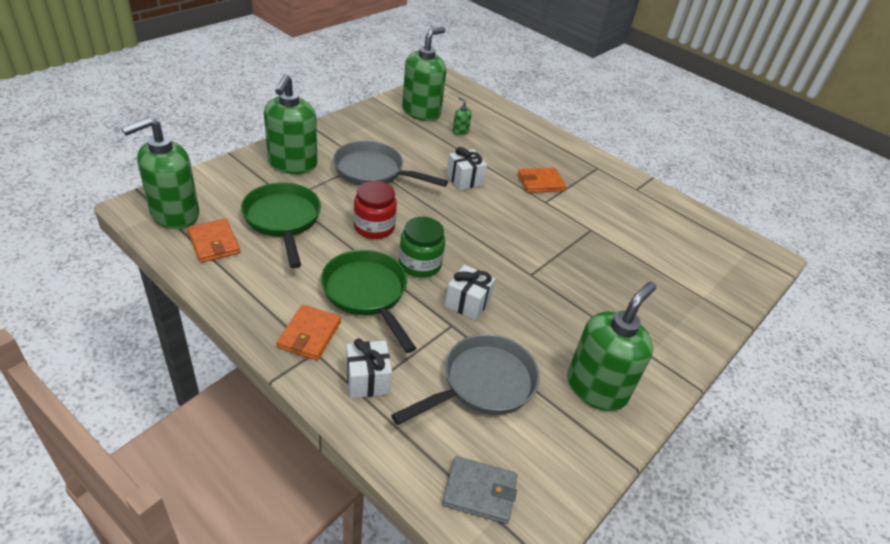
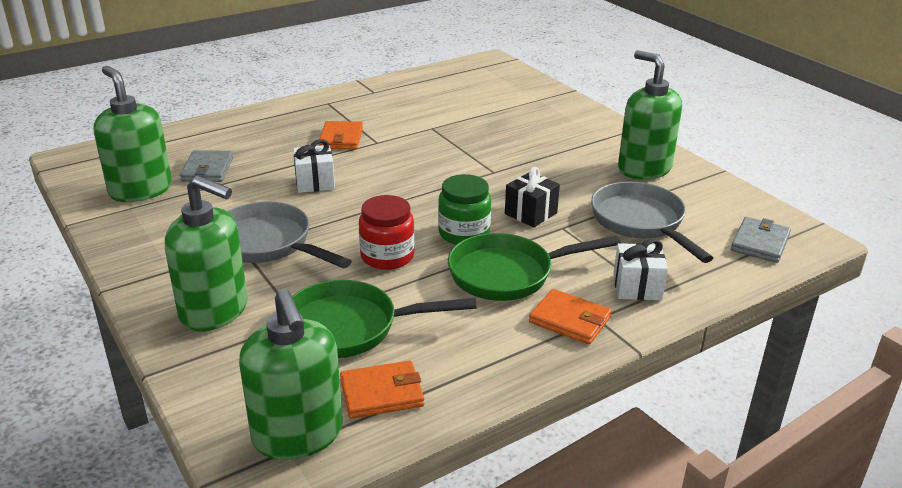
camera: 70 degrees left, 10 degrees down
grey pan [333,141,448,187] -> grey pan turned 90 degrees clockwise [227,201,352,268]
white gift [445,265,495,321] -> black gift [505,167,560,227]
green soap dispenser [453,97,472,135] -> grey wallet [180,150,233,182]

